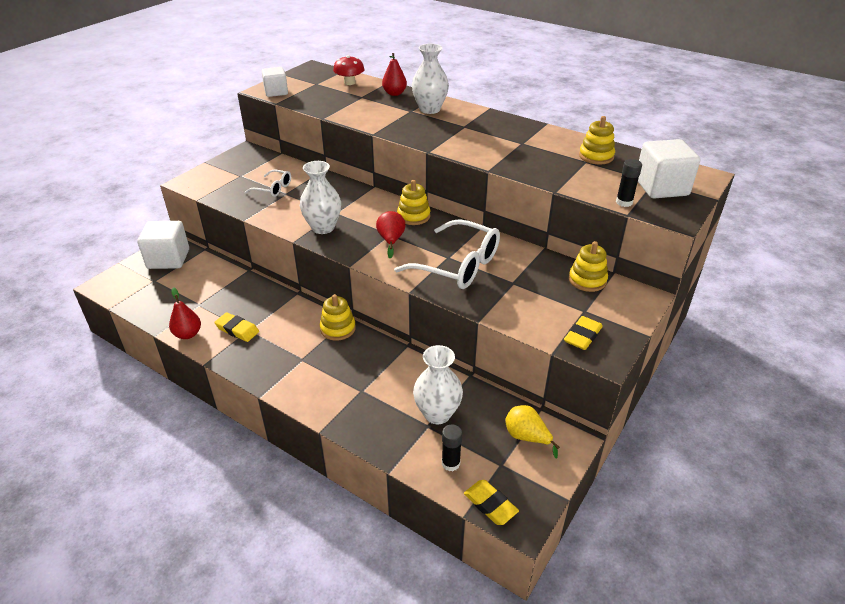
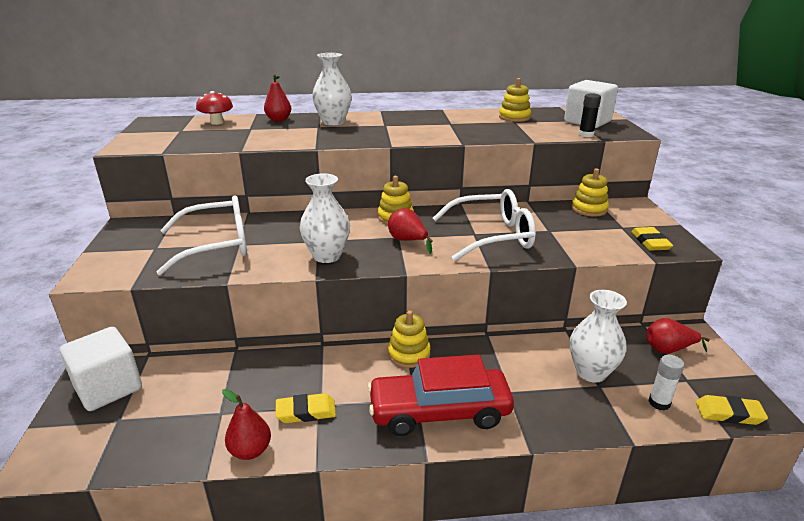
camera: 40 degrees left, 10 degrees down
white glasses [245,170,291,197] -> white glasses [156,195,247,275], size x1.95
white cube [261,67,288,97] -> none
black glue stick [442,424,462,471] -> white glue stick [649,355,684,411]
yellow pear [505,405,560,458] -> red pear [647,318,710,354]
none -> red car [367,355,514,436]

